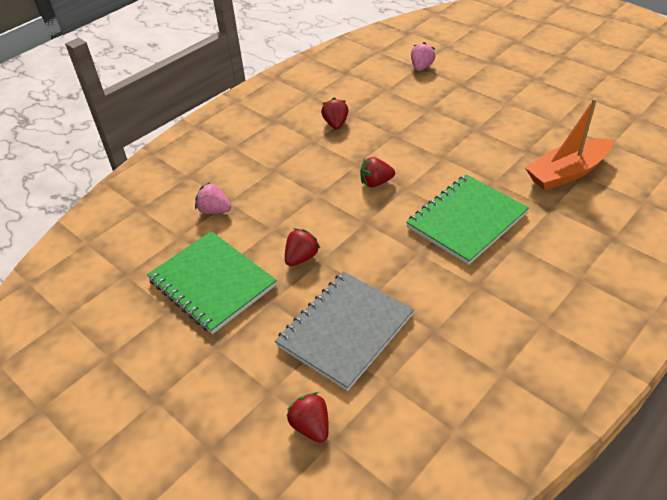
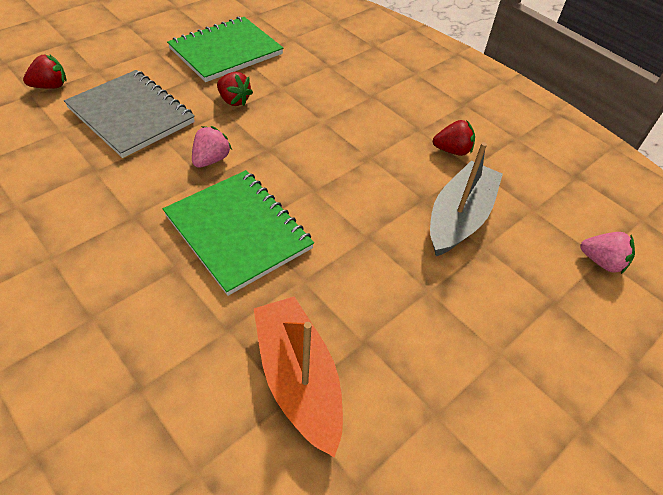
camera: 90 degrees right, 5 degrees up
pink strawberry [195,182,231,214] -> pink strawberry moved to [192,126,232,168]
red strawberry [360,157,395,187] -> none
none -> grey boat [430,142,503,256]

